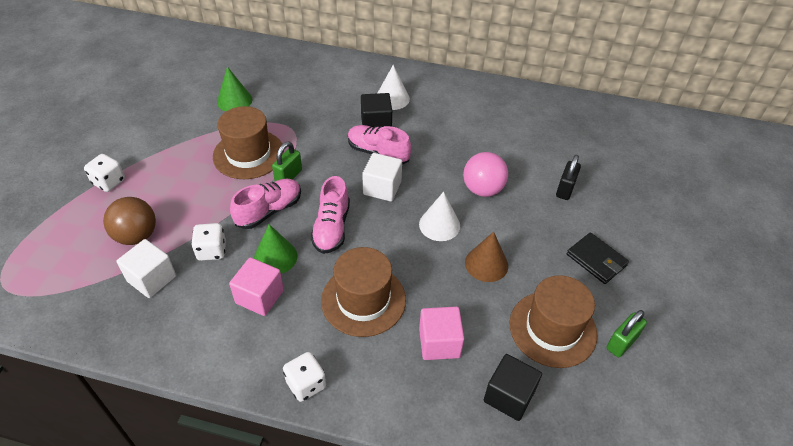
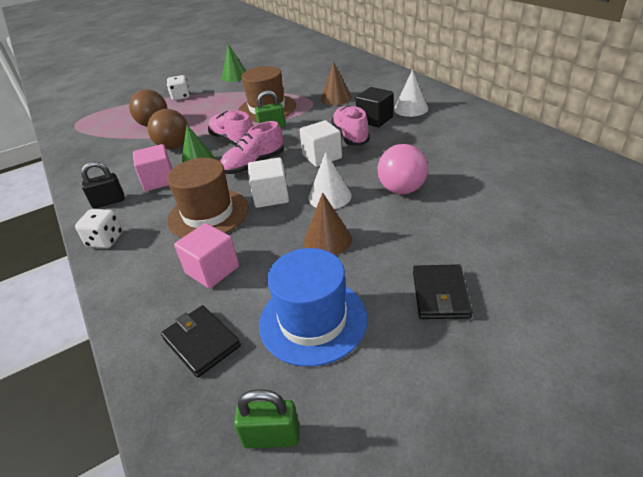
camera: 50 degrees right, 10 degrees down
white cube [117,239,176,298] -> white cube moved to [248,157,289,208]
white dice [191,223,226,261] -> brown ball [147,109,189,149]
green cone [217,66,252,111] -> green cone moved to [222,44,246,82]
pink shoe [230,179,301,229] -> pink shoe turned 135 degrees counterclockwise [208,110,253,145]
black cube [484,354,542,421] -> black wallet [161,305,241,378]
brown hat [510,275,597,368] -> blue hat [259,248,368,367]
black padlock [556,155,581,200] -> black padlock moved to [81,161,125,209]
green padlock [606,310,647,357] -> green padlock moved to [234,389,300,449]
none -> brown cone [321,61,352,105]

